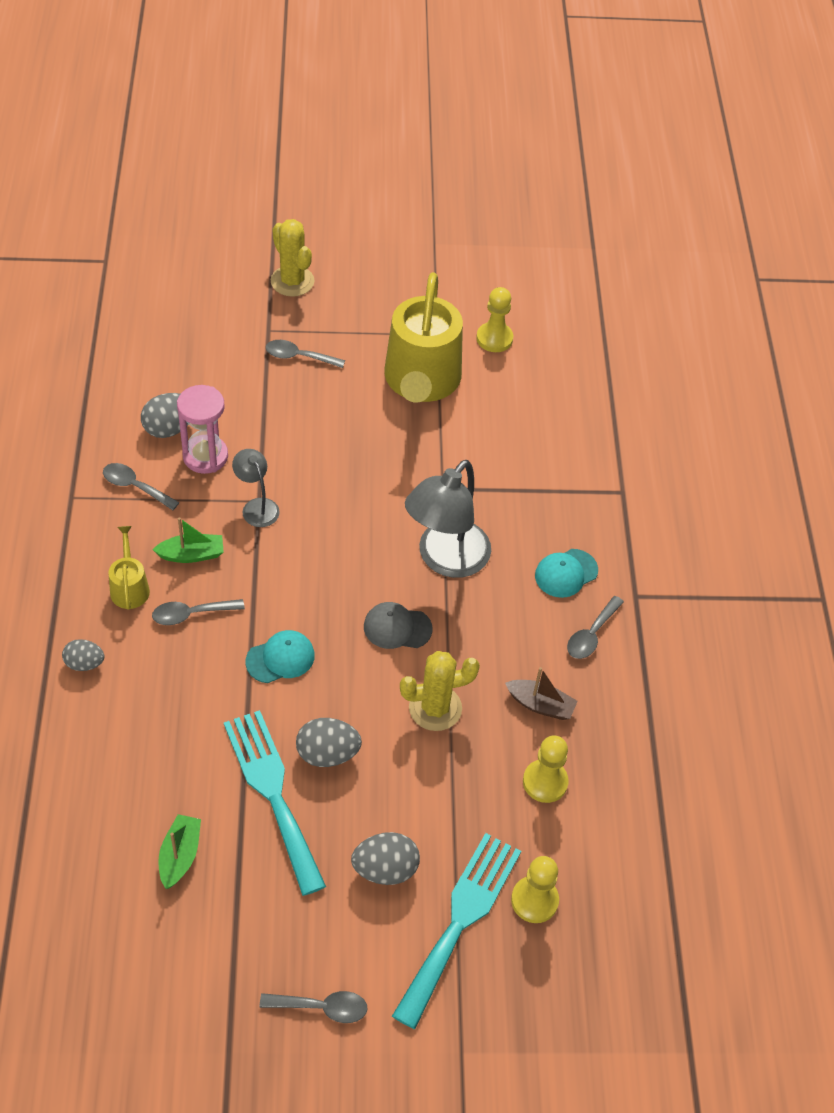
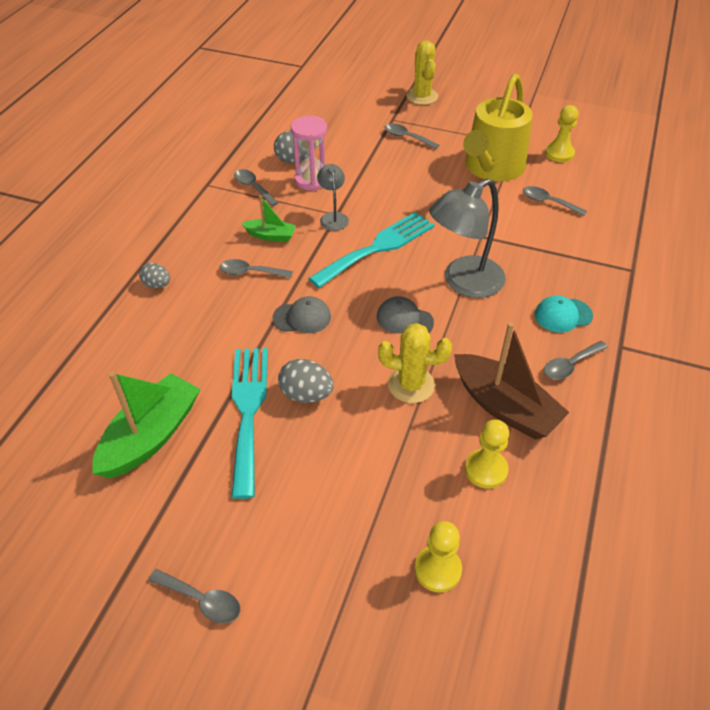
camera: 25 degrees right, 5 degrees down
yellow watering can [108,526,150,610] -> none
green boat [158,814,201,889] -> green boat [92,372,200,479], size x1.87
turquoise cap [245,630,315,683] -> grey cap [272,296,331,333]
grey egg [351,832,420,885] -> none
turquoise fork [392,833,521,1029] -> turquoise fork moved to [309,212,435,288]
brown boat [505,667,578,720] -> brown boat [454,322,570,439], size x1.87
none -> grey spoon [523,186,587,216]

